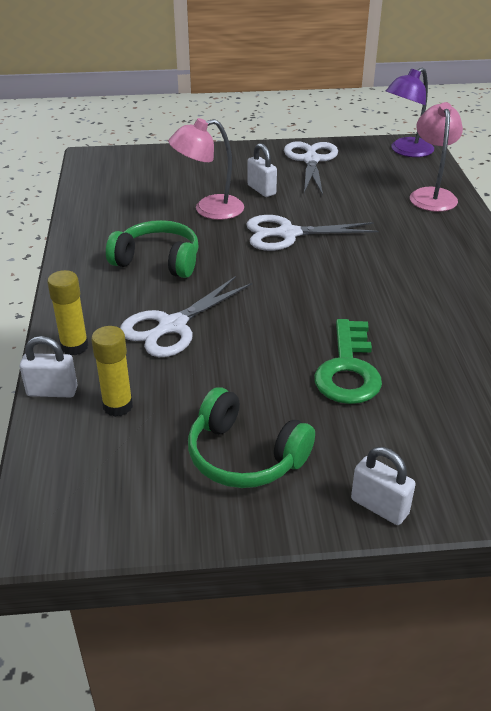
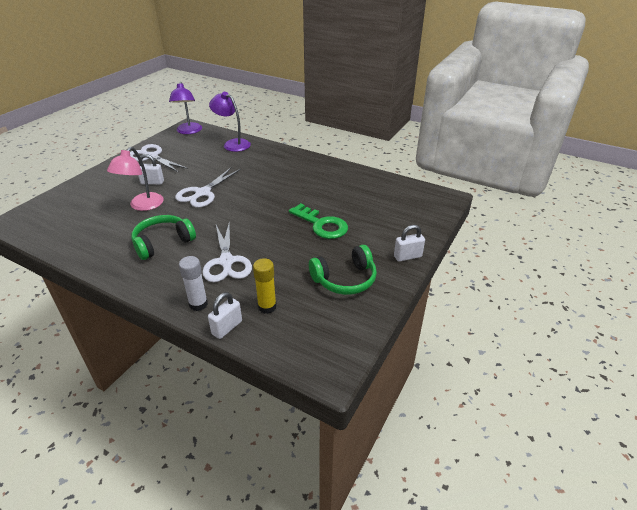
camera: 55 degrees left, 0 degrees up
yellow glue stick [47,270,88,355] -> white glue stick [179,256,208,311]
pink lamp [410,102,463,212] -> purple lamp [209,92,251,152]

